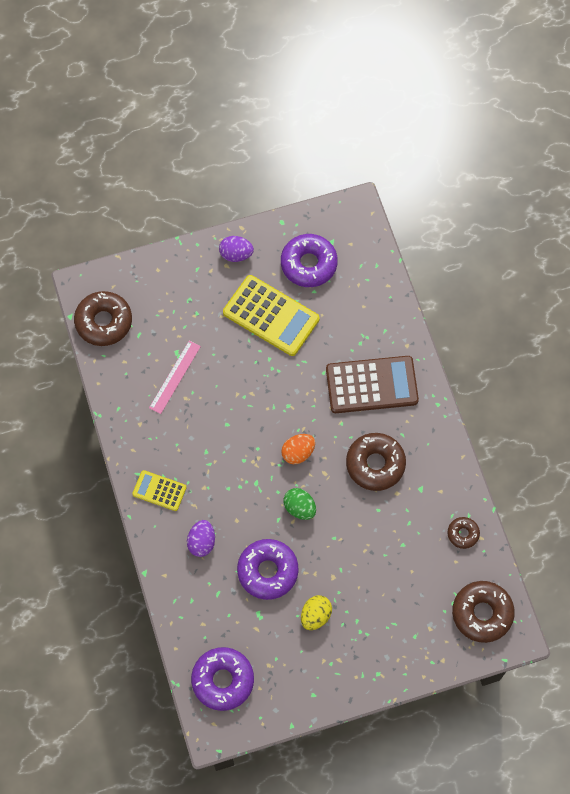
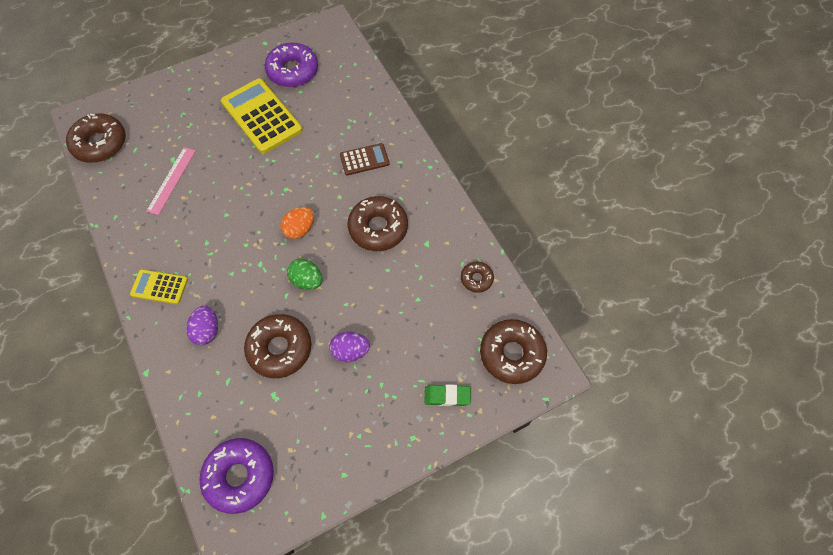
camera: 10 degrees left, 5 degrees down
purple egg [219,236,254,262] -> purple egg moved to [329,332,370,362]
yellow calculator [223,275,319,356] -> yellow calculator turned 150 degrees counterclockwise [221,78,302,154]
purple donut [237,539,299,600] -> brown donut [244,314,311,378]
yellow egg [301,595,332,630] -> none
brown calculator [326,356,419,413] -> brown calculator [340,143,390,175], size x0.54
none -> green eraser [424,384,471,406]

